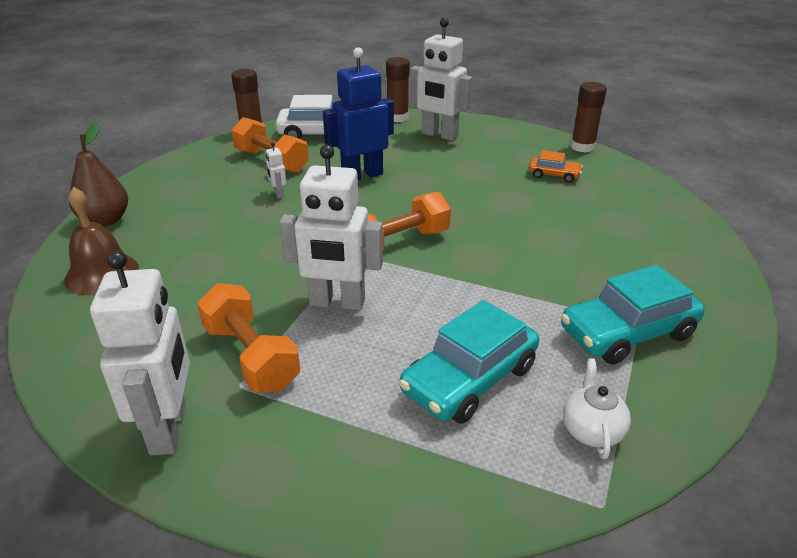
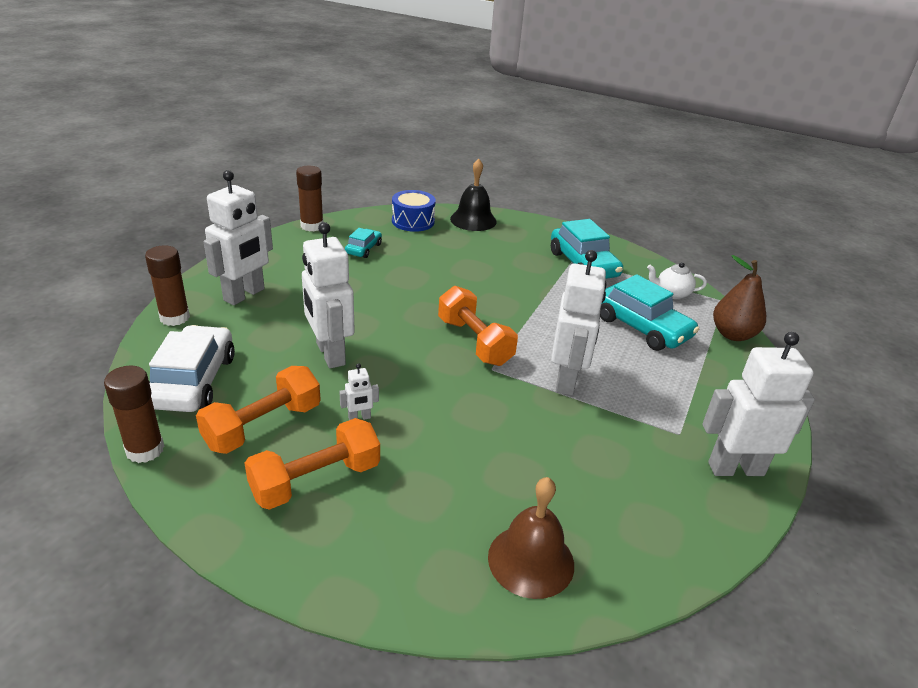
camera: 90 degrees left, 0 degrees up
brown pear [69,123,128,227] -> brown pear moved to [713,255,766,341]
orange dumbbell [197,283,300,392] -> orange dumbbell moved to [245,418,380,510]
blue robot [323,47,394,180] -> white robot [302,222,355,368]
orange car [529,150,583,183] -> turquoise car [345,228,382,258]
none -> blue drum [392,190,436,232]
none -> black bell [450,159,497,231]

